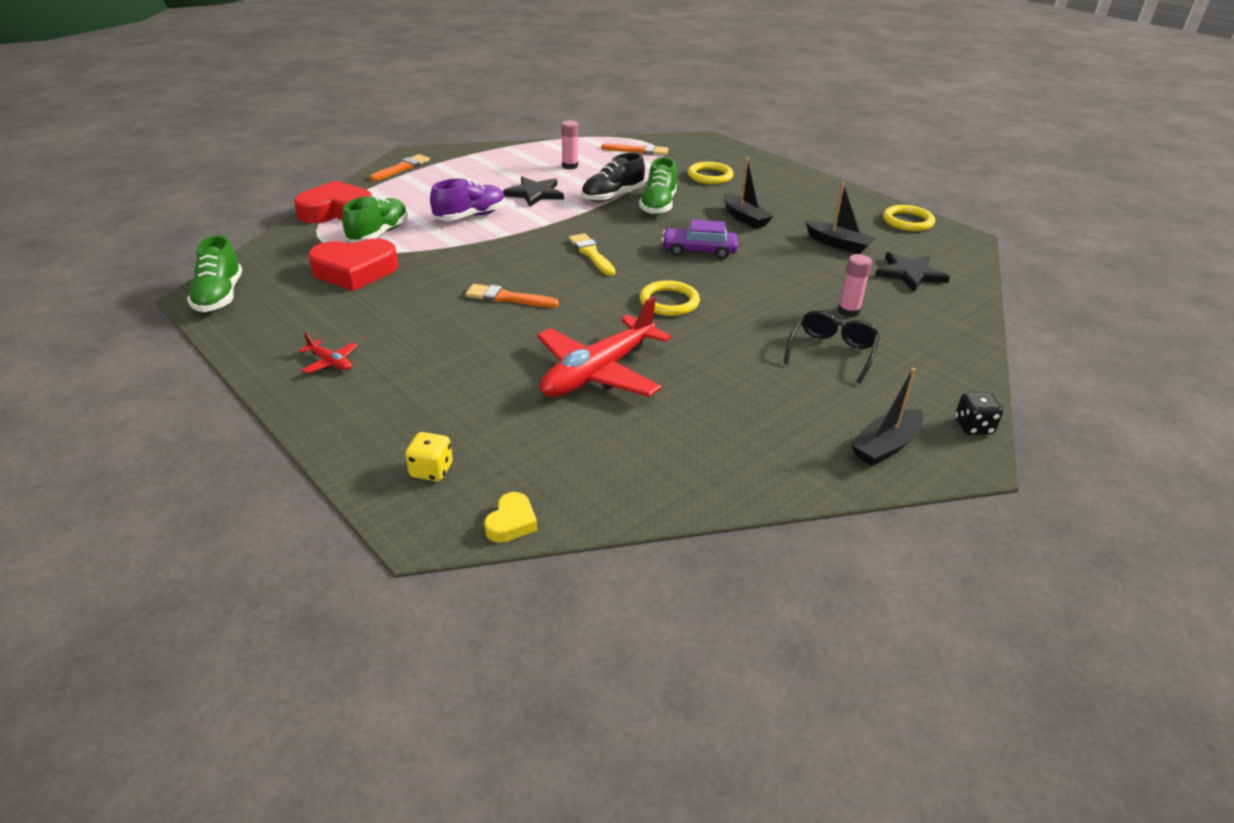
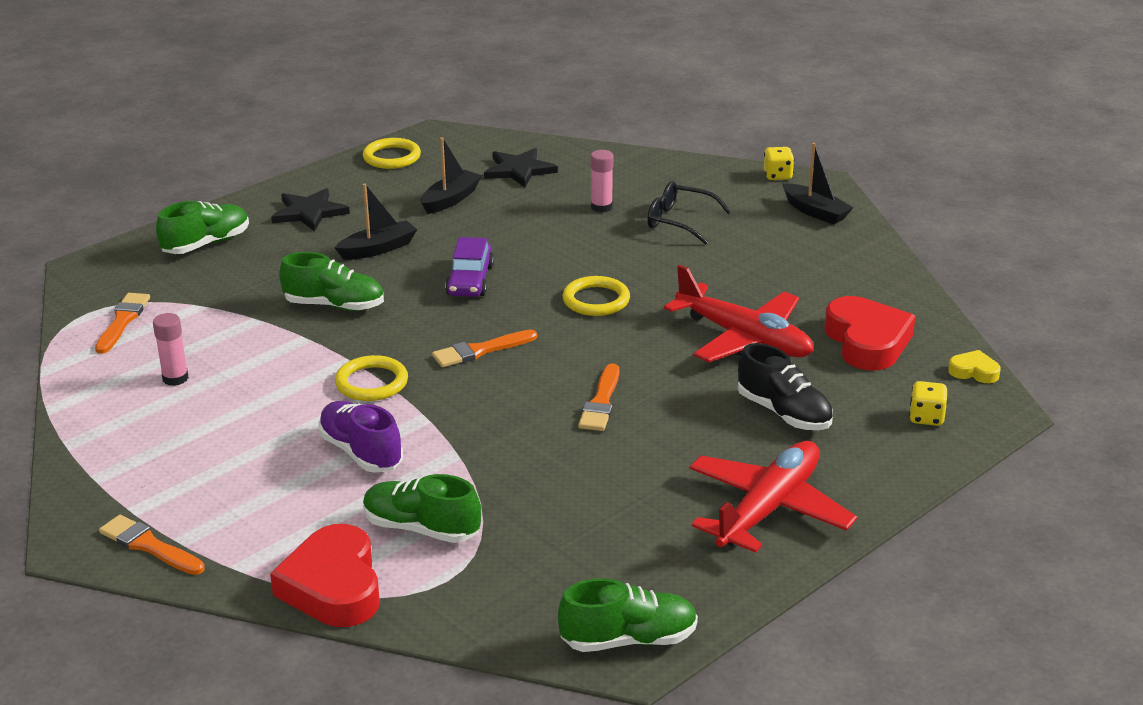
camera: 90 degrees left, 5 degrees down
red plane [299,333,357,373] -> red plane [689,441,857,553], size x2.42
red heart [308,238,398,291] -> red heart moved to [824,296,915,371]
black star [503,177,564,207] -> black star moved to [271,188,350,232]
yellow brush [568,233,615,276] -> orange brush [432,329,537,367]
black shoe [582,153,645,202] -> black shoe moved to [738,343,833,430]
yellow ring [688,162,734,184] -> yellow ring moved to [335,355,408,401]
black dice [955,392,1003,434] -> yellow dice [764,147,794,180]
none -> green shoe [156,201,249,254]

